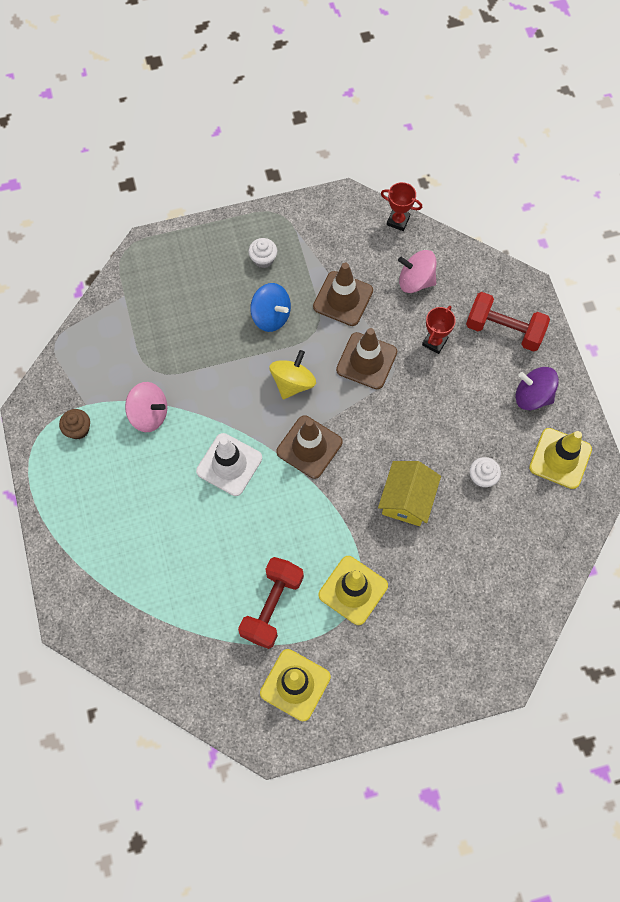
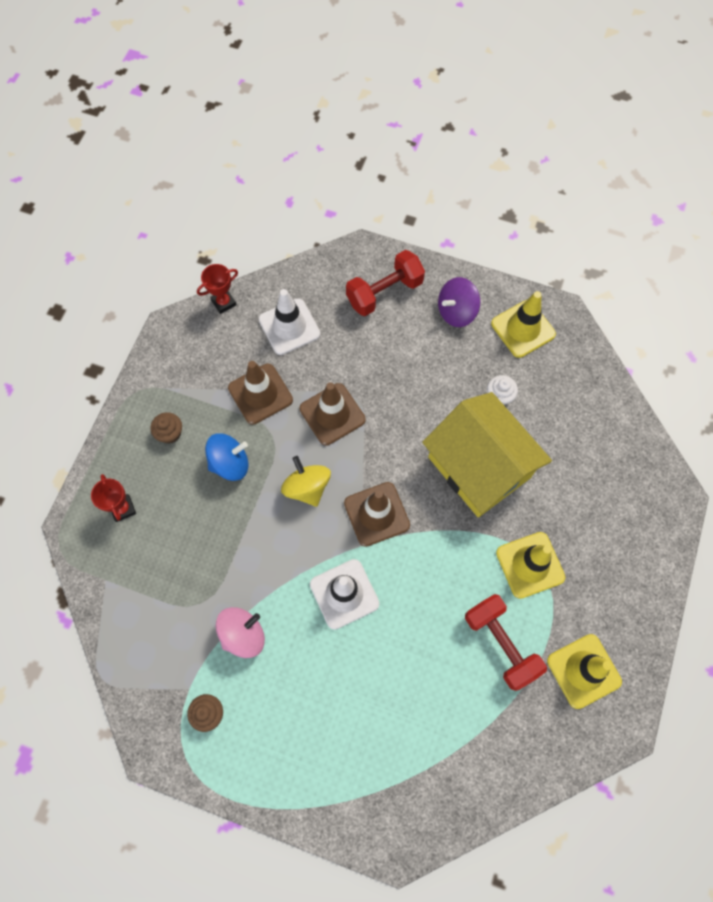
camera: 55 degrees left, 0 degrees up
white cupcake [248,238,277,268] -> brown cupcake [150,412,182,444]
yellow house [378,461,441,526] -> yellow house [422,392,552,517], size x1.73
pink spinning top [398,250,436,293] -> white traffic cone [259,289,321,355]
red trophy [422,306,456,354] -> red trophy moved to [91,474,136,522]

